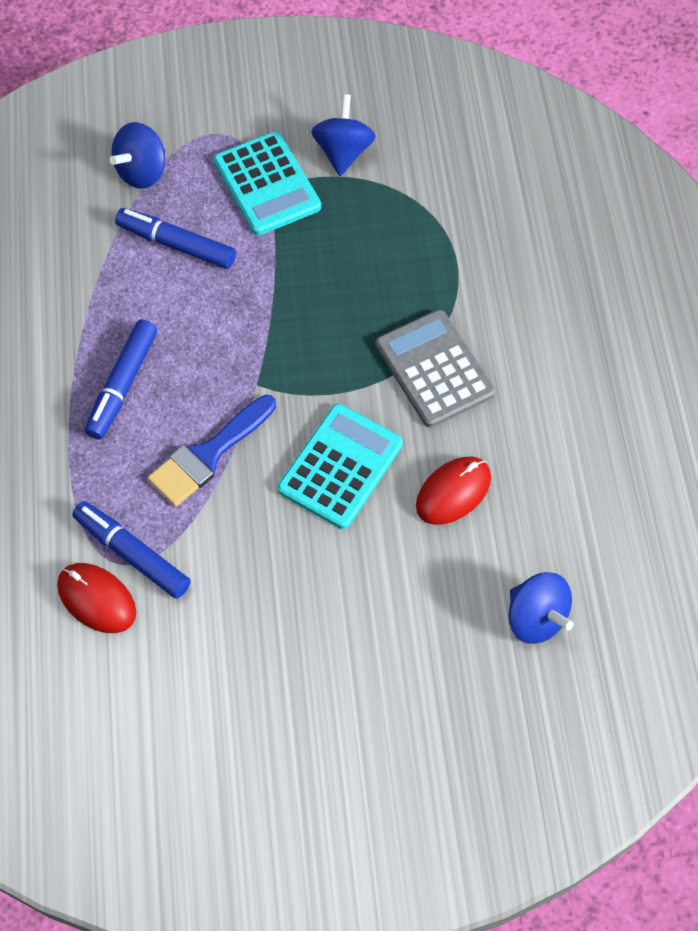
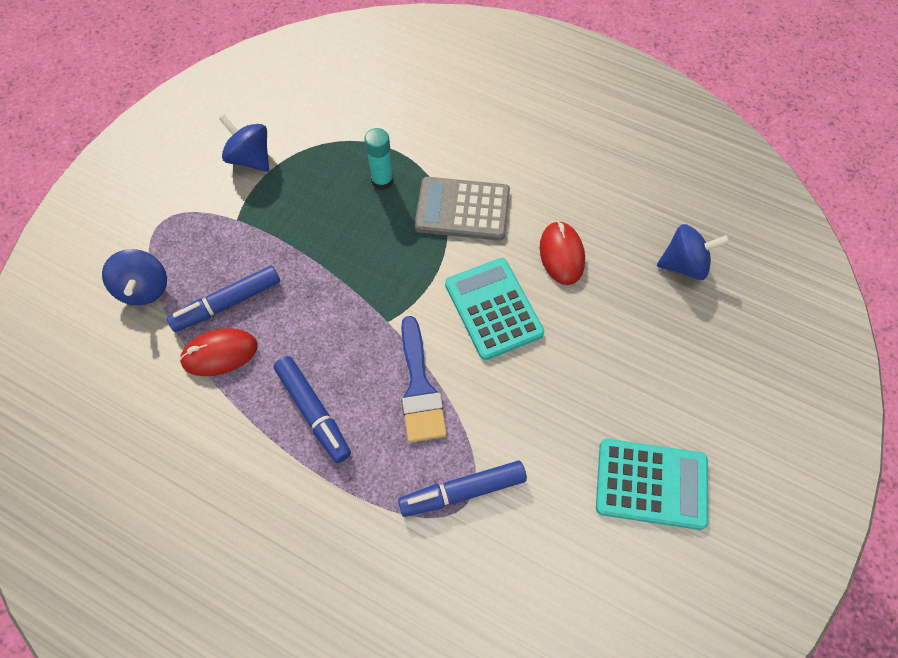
camera: 55 degrees left, 0 degrees up
red mouse [57,563,136,633] -> red mouse moved to [179,328,258,376]
turquoise calculator [214,131,321,236] -> turquoise calculator moved to [596,439,708,530]
none -> turquoise glue stick [364,128,394,190]

